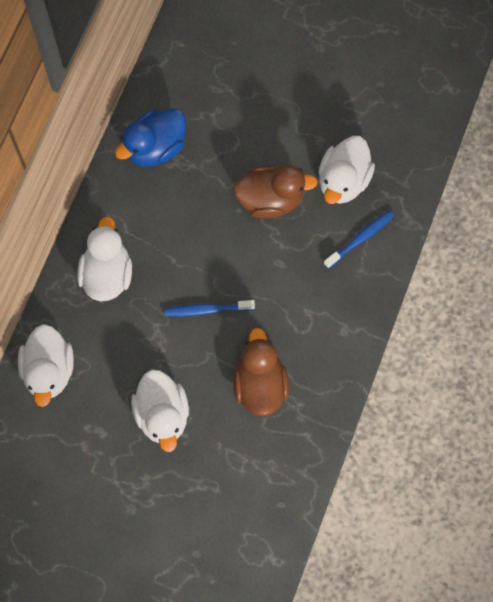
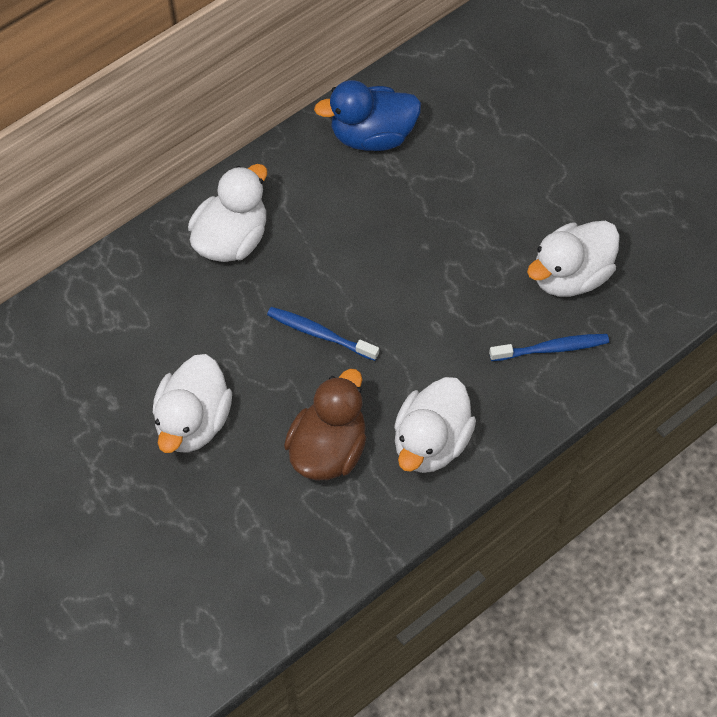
camera: 30 degrees right, 10 degrees down
white duck [18,324,74,407] -> white duck moved to [394,377,476,473]
brown duck [233,165,318,218] -> none

